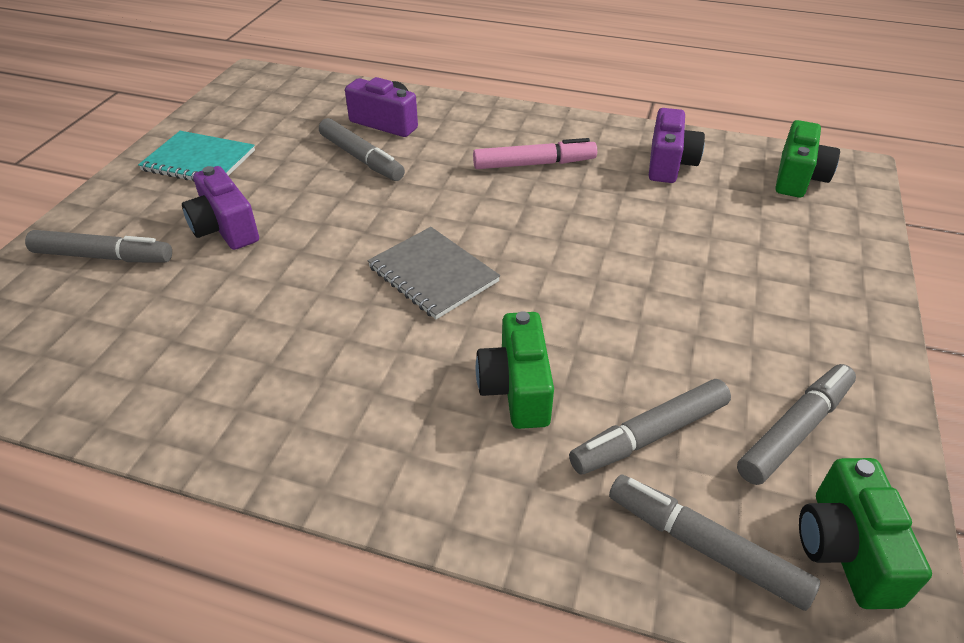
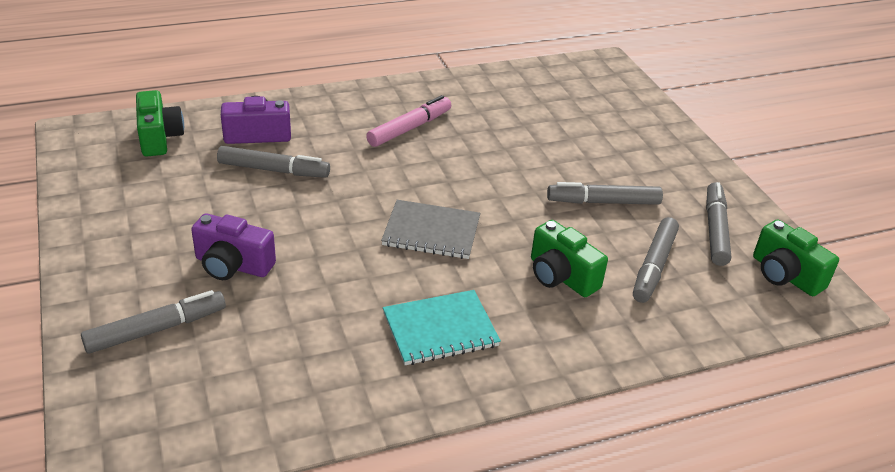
camera: 40 degrees left, 5 degrees down
turquoise notebook [138,131,255,182] -> turquoise notebook moved to [383,290,501,365]
grey marker [609,474,820,611] -> grey marker moved to [547,182,663,205]
purple camera [649,108,705,183] -> none
green camera [775,120,840,198] -> green camera moved to [136,90,184,156]

